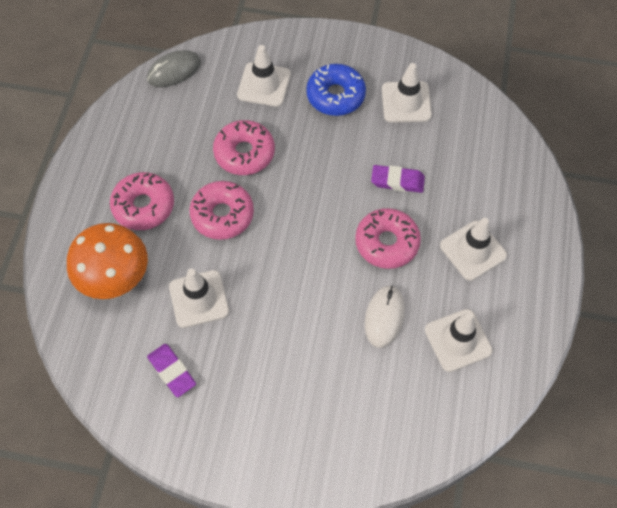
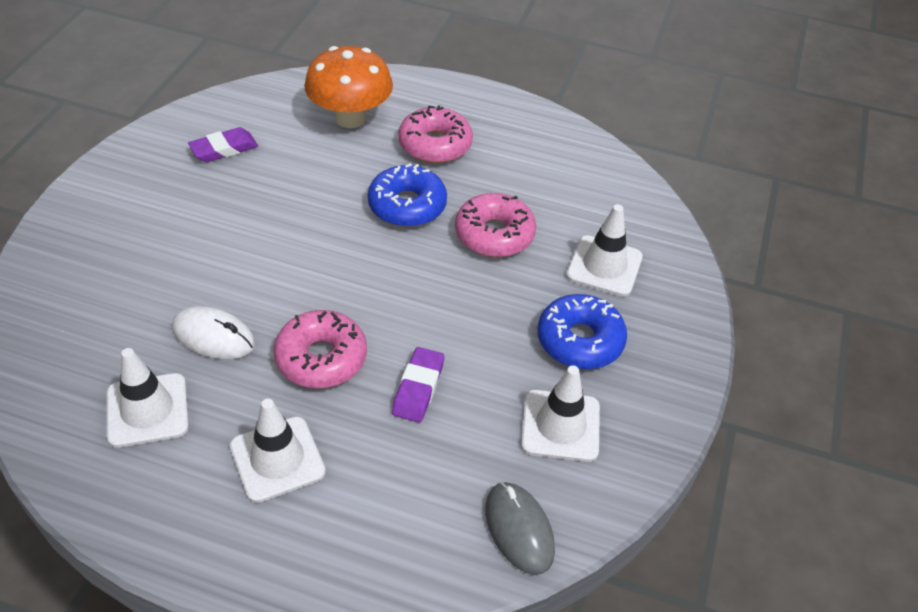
camera: 95 degrees right, 15 degrees down
grey mouse [147,50,201,87] -> grey mouse moved to [485,482,555,575]
white traffic cone [169,268,229,328] -> none
pink donut [190,181,254,240] -> blue donut [368,163,447,227]

